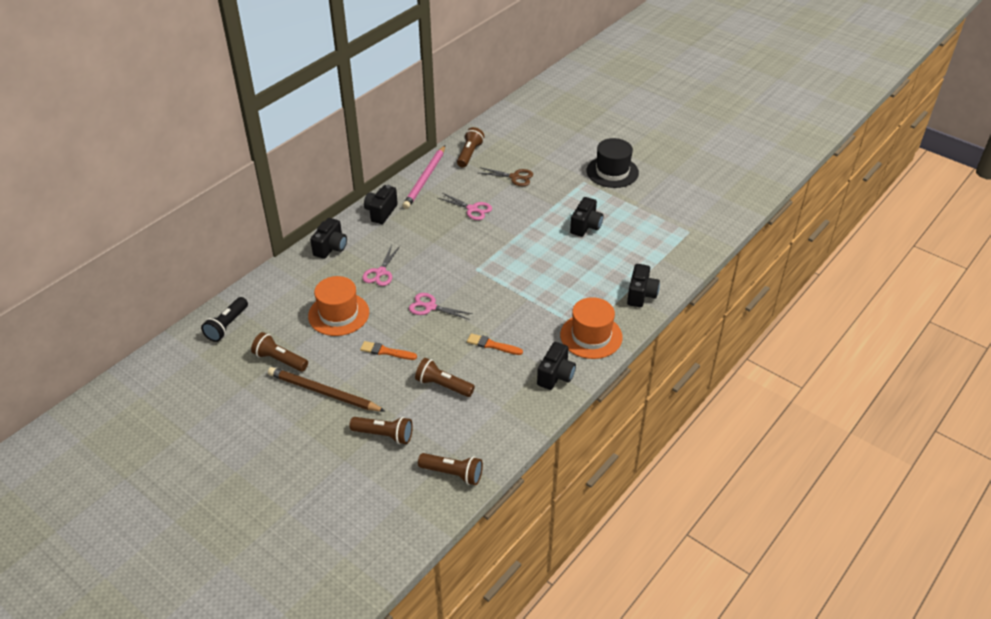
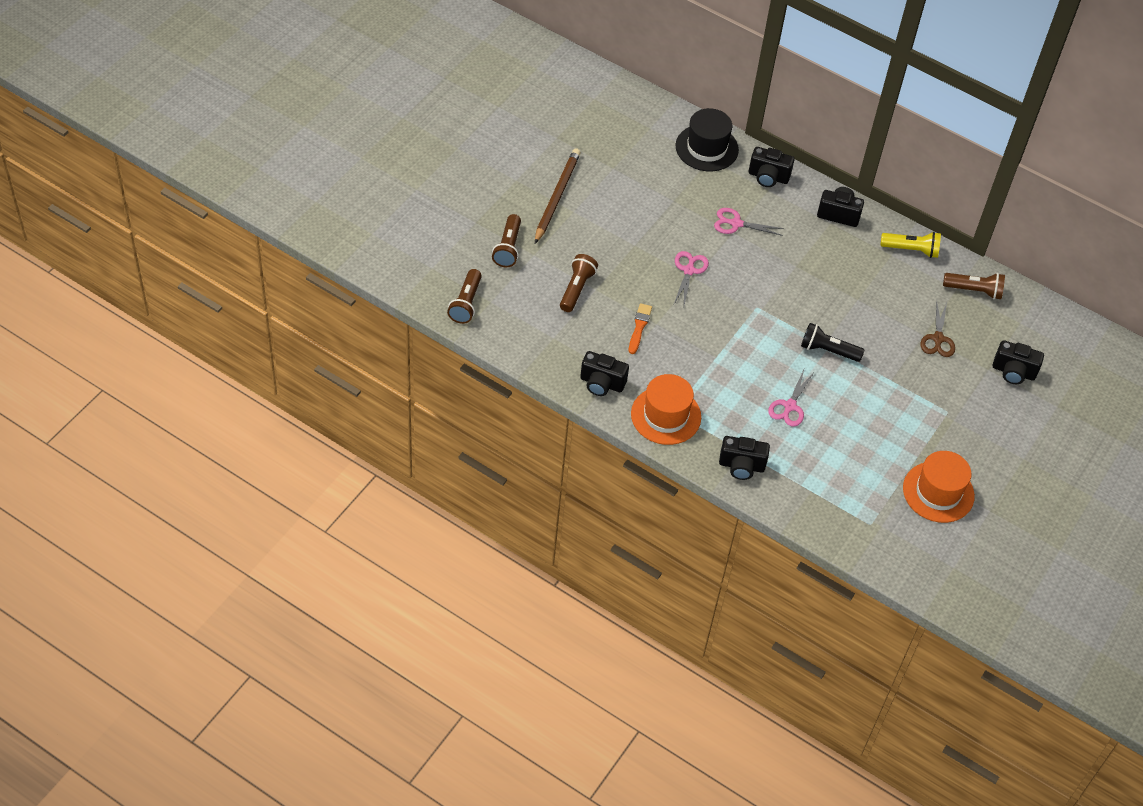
camera: 80 degrees right, 10 degrees up
black flashlight [201,297,248,342] -> black flashlight moved to [801,323,865,362]
brown flashlight [251,332,308,372] -> none
orange hat [308,276,369,336] -> orange hat moved to [903,451,975,523]
orange brush [360,341,417,360] -> none
pink pencil [403,145,445,209] -> yellow flashlight [880,232,941,258]
pink scissors [438,193,492,220] -> pink scissors moved to [768,370,815,427]
black camera [570,197,603,237] -> black camera moved to [993,340,1044,384]
black hat [587,138,639,188] -> black hat moved to [675,108,739,172]

